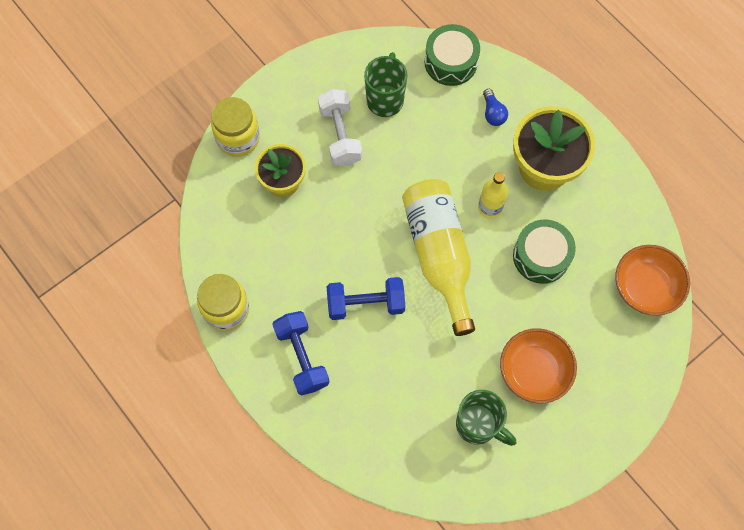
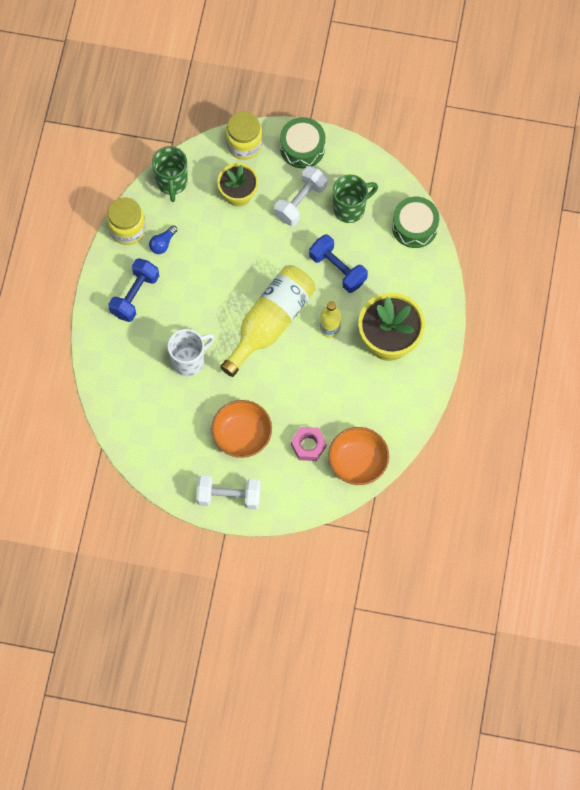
camera: 50 degrees right, 0 degrees up
blue dumbbell [327,277,405,320] -> blue dumbbell moved to [309,234,368,293]
green mug [456,390,516,446] -> green mug moved to [152,146,188,202]
blue light bulb [483,89,508,126] -> blue light bulb moved to [149,225,177,254]
green drum [513,219,576,284] -> green drum moved to [280,117,325,168]
none -> white mug [168,329,215,376]
none -> white dumbbell [196,476,261,510]
none -> pink nut [291,427,327,461]

